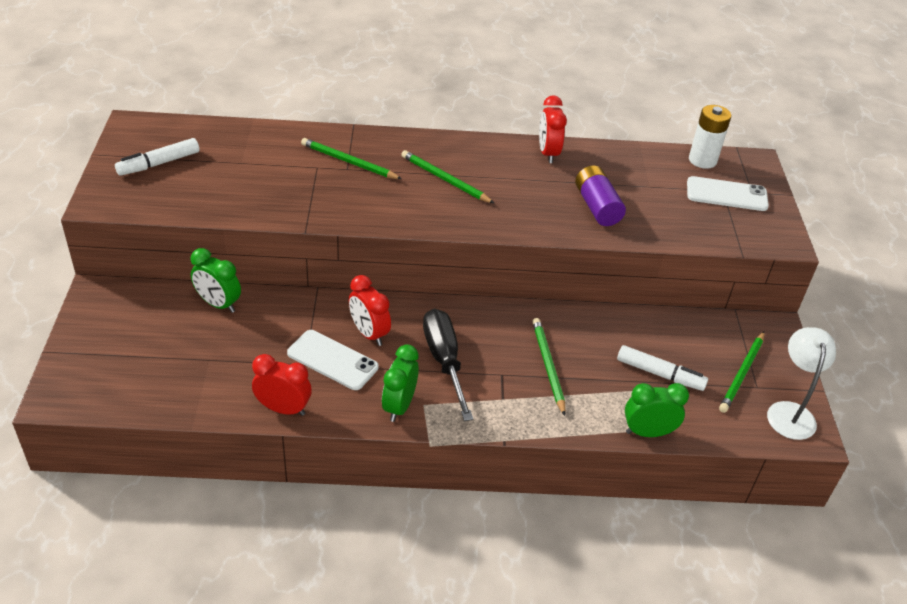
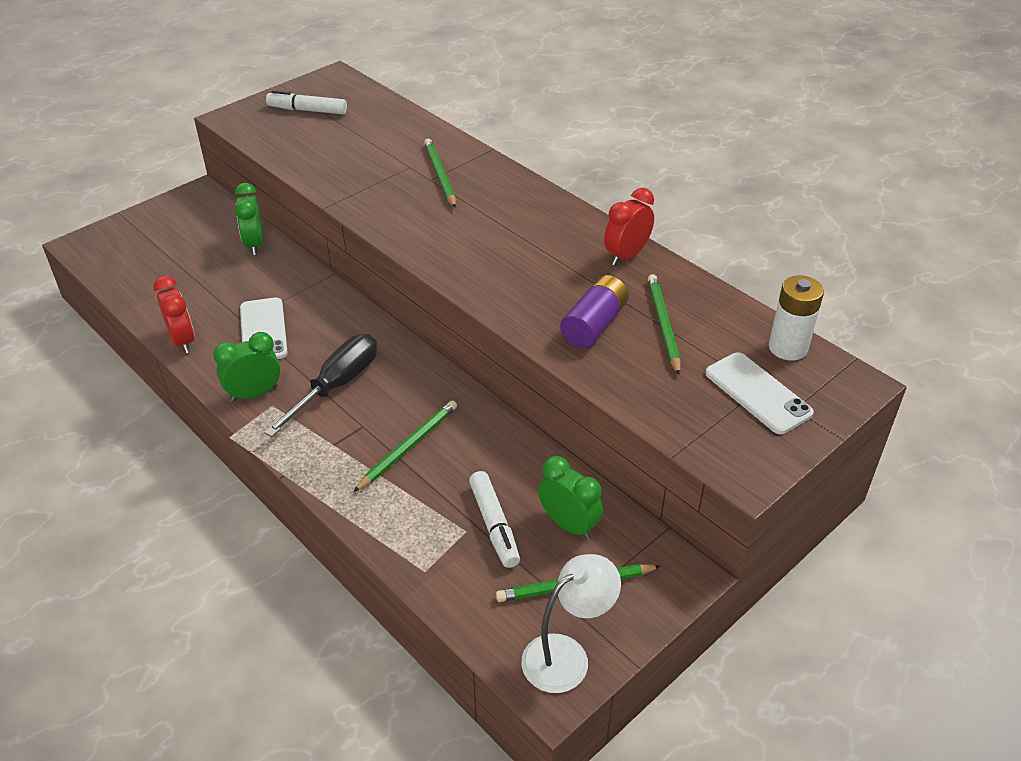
camera: 50 degrees right, 0 degrees up
red clock [349,275,391,346] -> none
green pencil [401,150,495,204] -> green pencil moved to [648,274,681,376]
green clock [625,383,689,437] -> green clock moved to [538,456,603,539]

